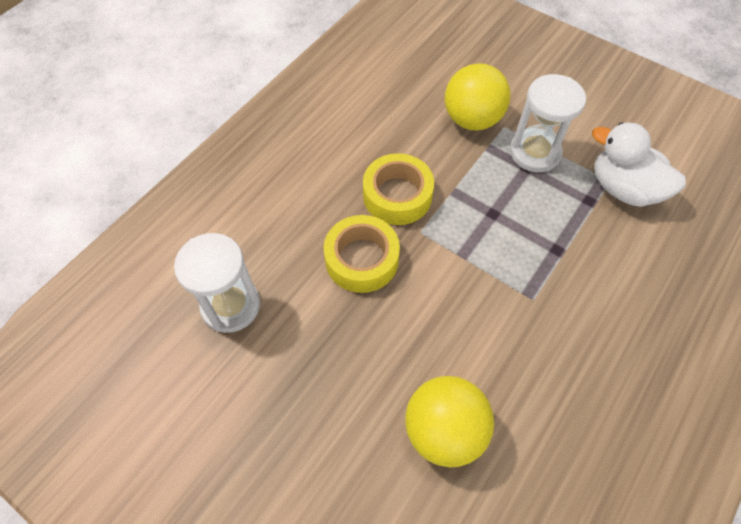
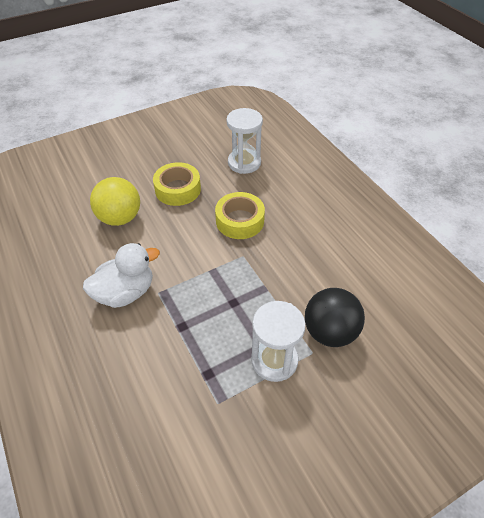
camera: 115 degrees right, 10 degrees down
yellow tape [363,153,434,225] -> yellow tape moved to [153,162,201,206]
yellow ball [445,63,510,131] -> black ball [305,288,365,347]
white duck [592,122,686,207] -> white duck moved to [83,243,160,308]

